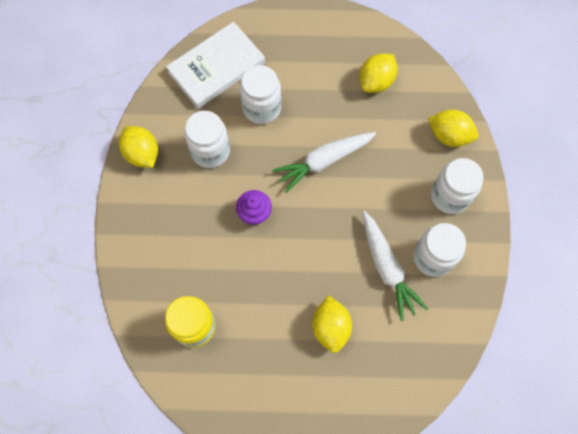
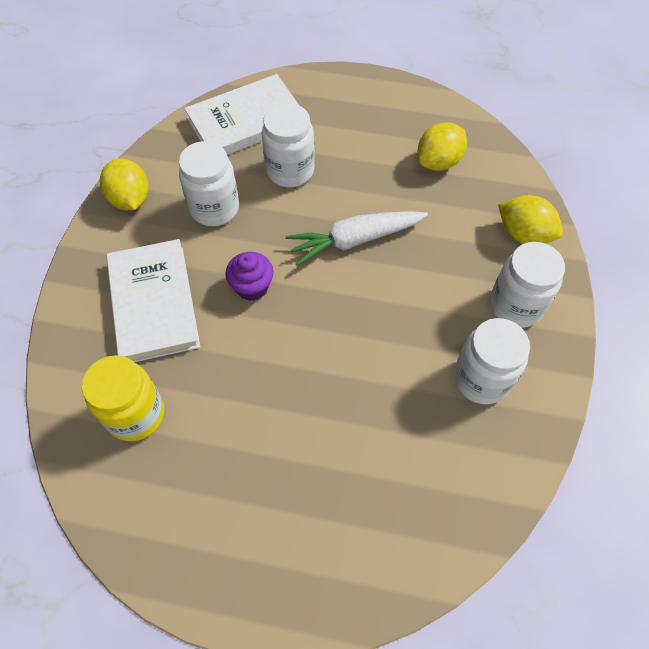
camera: 10 degrees right, 10 degrees down
yellow lemon [312,296,352,353] -> none
white carrot [363,211,428,321] -> none
none -> white book [106,239,200,362]

